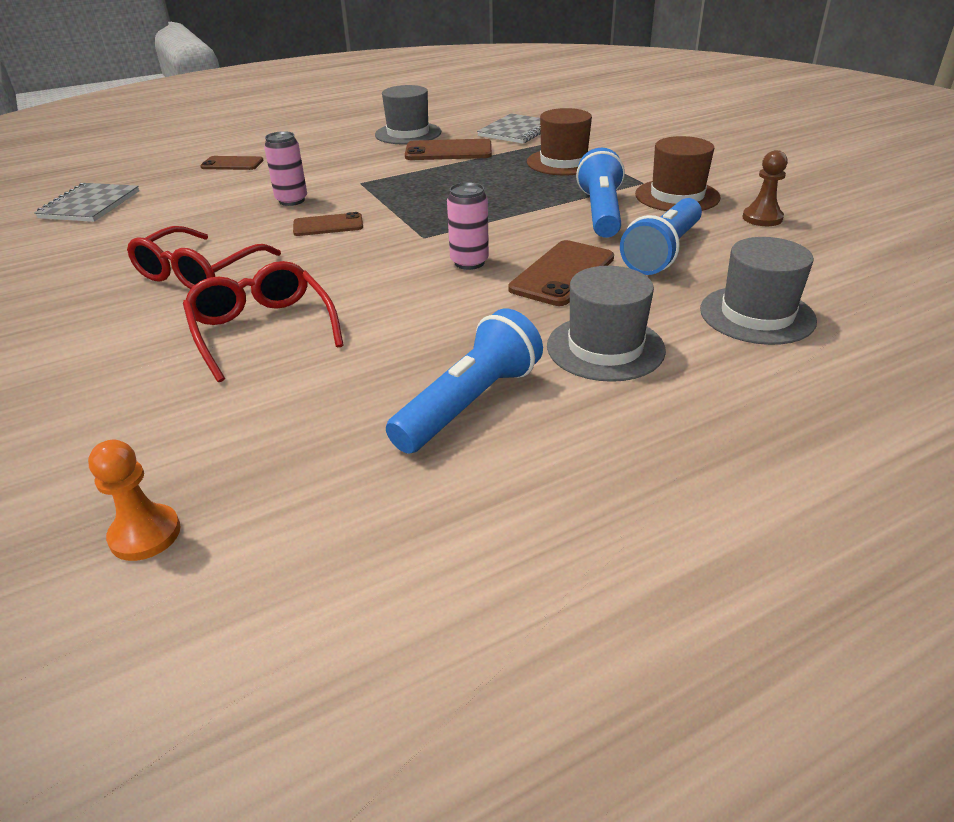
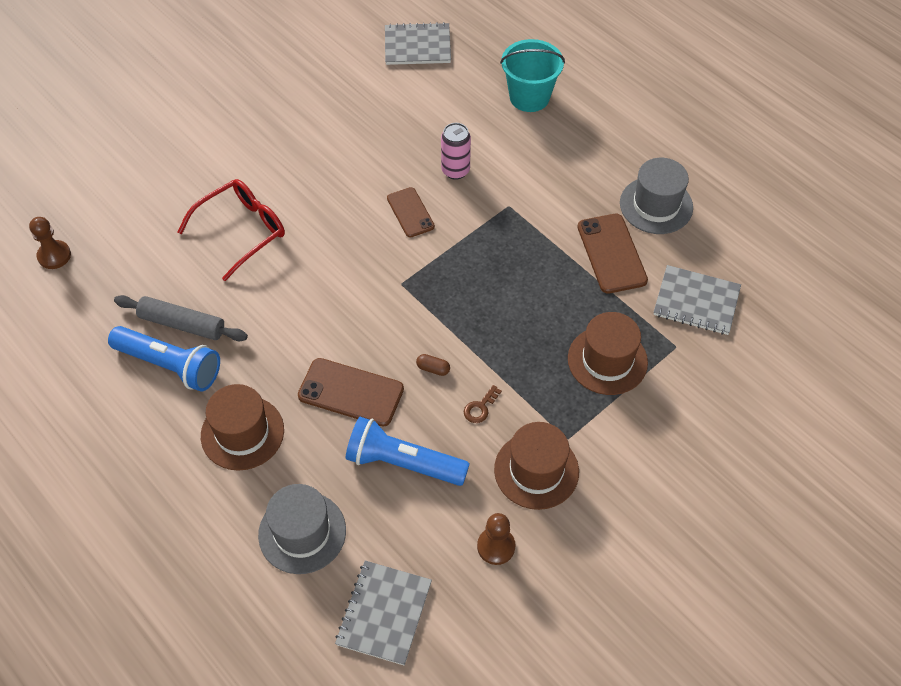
camera: 75 degrees right, 20 degrees up
orange pawn [88,440,181,561] -> brown pawn [29,217,71,269]
red glasses [127,226,281,289] -> none
brown phone [200,156,264,170] -> turquoise bucket [500,39,565,112]
pink can [447,182,489,270] -> none
grey hat [547,266,666,382] -> brown hat [201,384,284,471]
blue flashlight [576,148,625,238] -> brown key [464,385,502,423]
none -> grey rolling pin [114,295,248,341]
none -> grey notebook [335,561,432,665]
none -> brown capsule [416,354,450,376]

